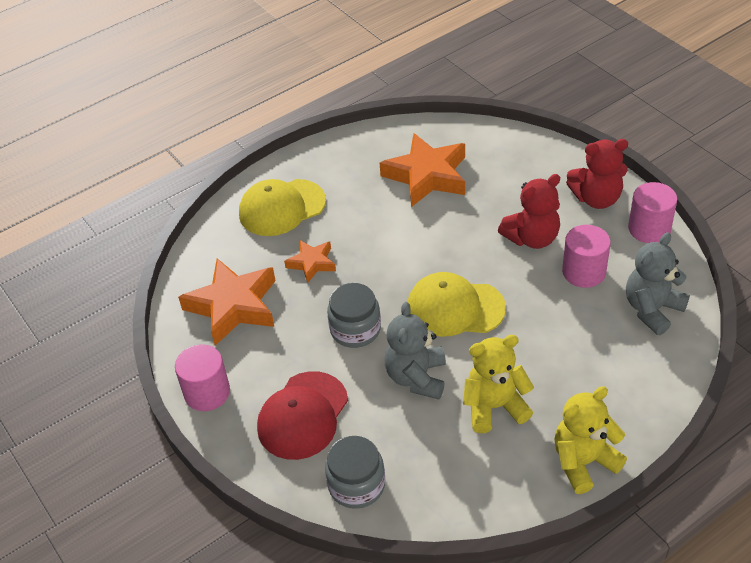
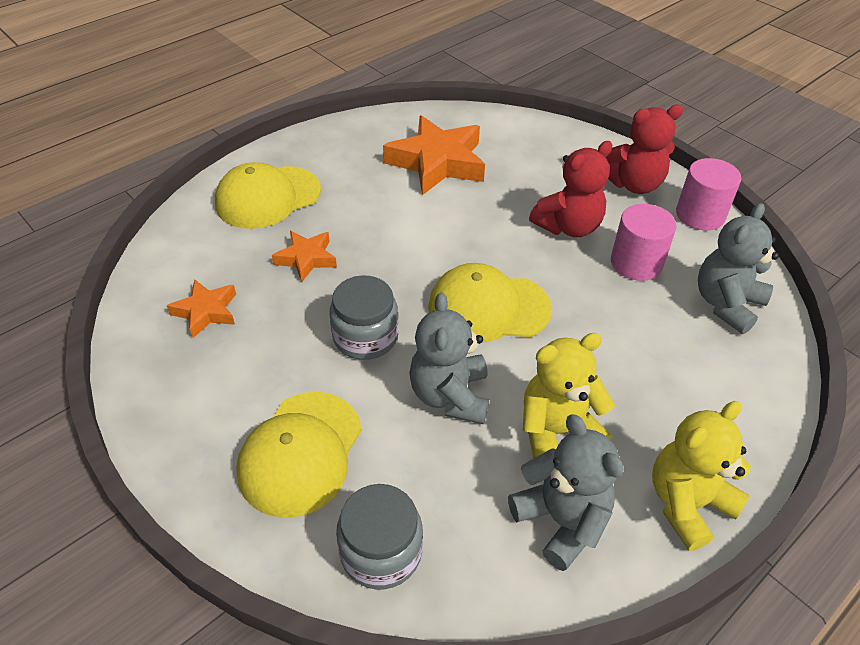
camera: 10 degrees left, 0 degrees up
pink cylinder [175,344,230,411] -> none
orange star [178,258,276,345] -> orange star [167,279,236,338], size x0.54
red cap [257,371,348,460] -> yellow cap [236,392,362,518]
none -> grey teddy bear [508,414,624,571]

